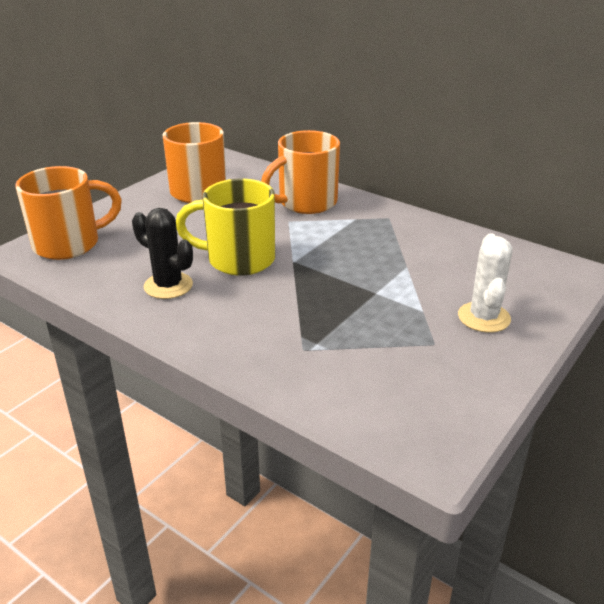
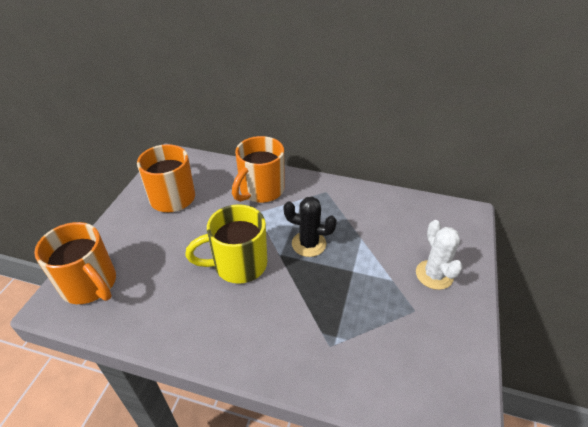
camera: 20 degrees left, 10 degrees up
orange mug [15,166,122,260] -> orange mug turned 90 degrees clockwise [34,222,116,304]
black cactus [132,208,193,299] -> black cactus moved to [284,197,337,257]

